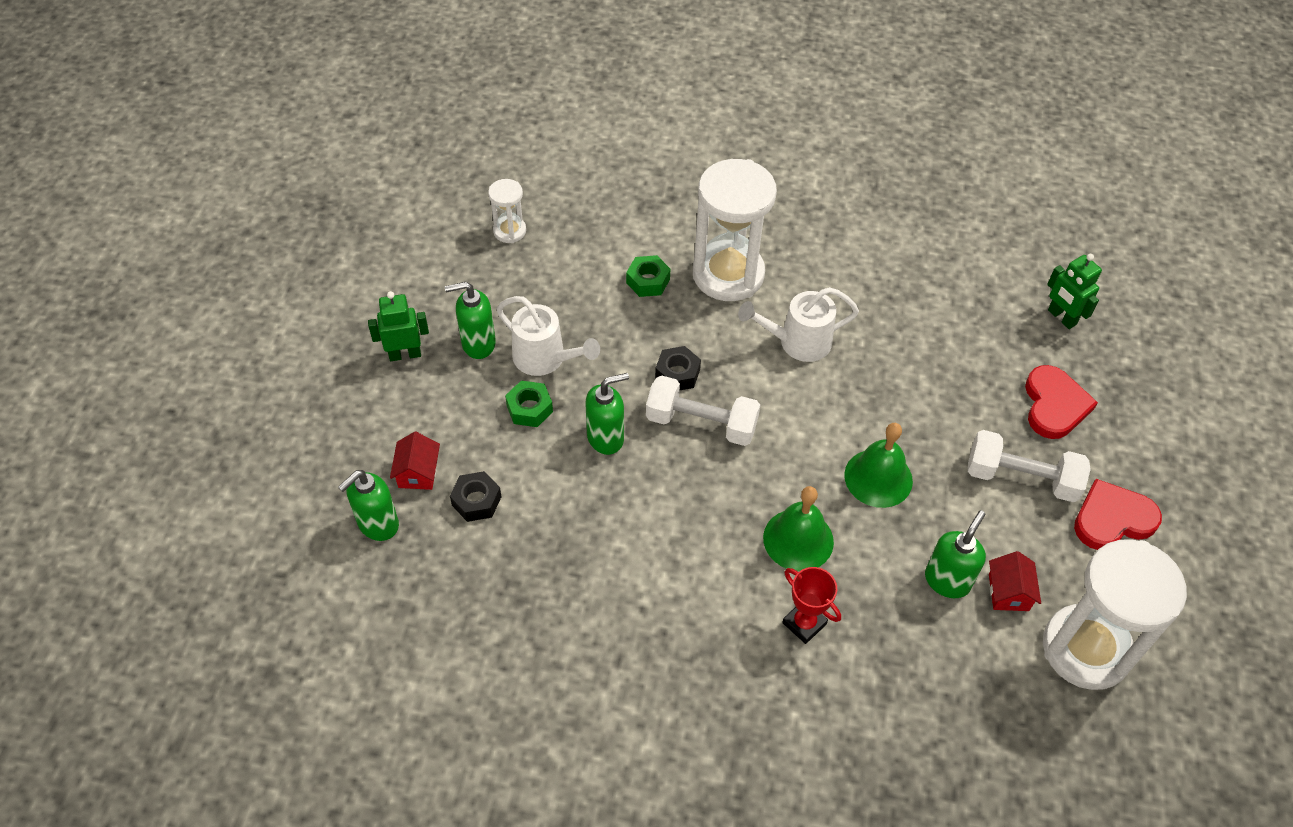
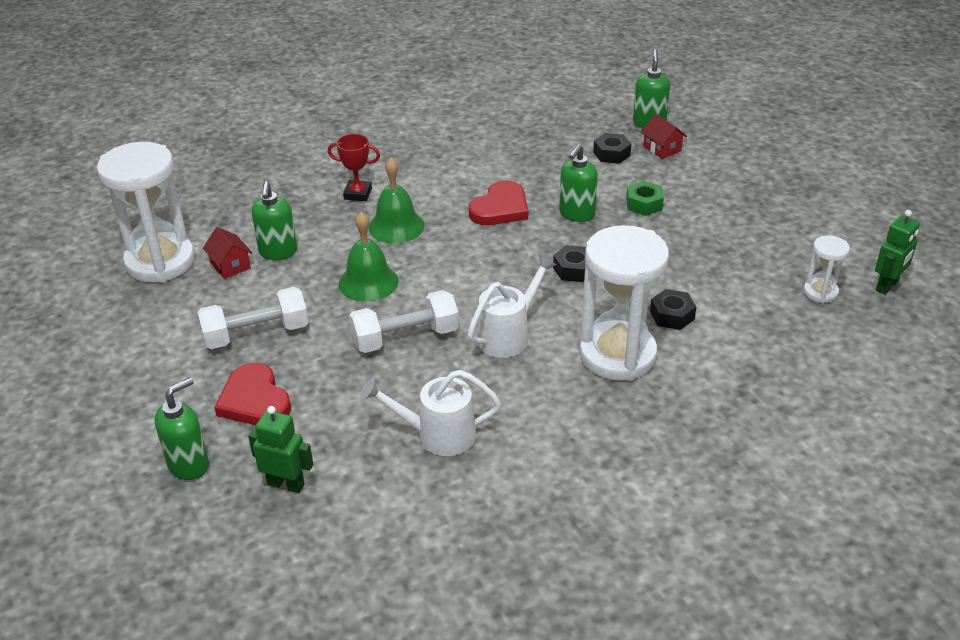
camera: 145 degrees right, 15 degrees down
green robot [368,291,429,361] -> green robot moved to [875,210,920,295]
green soap dispenser [445,282,496,359] -> green soap dispenser moved to [154,377,209,480]
white watering can [497,296,600,376] -> white watering can moved to [361,370,501,456]
green nut [626,255,670,297] -> black nut [650,289,696,330]
white dumbbell [646,376,760,446] -> white dumbbell moved to [349,290,459,353]
red heart [1074,479,1162,550] -> red heart moved to [469,180,528,225]

